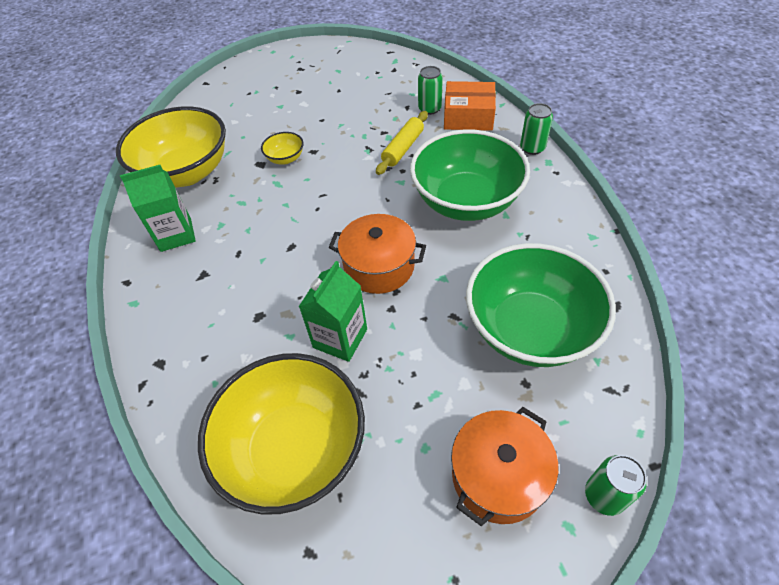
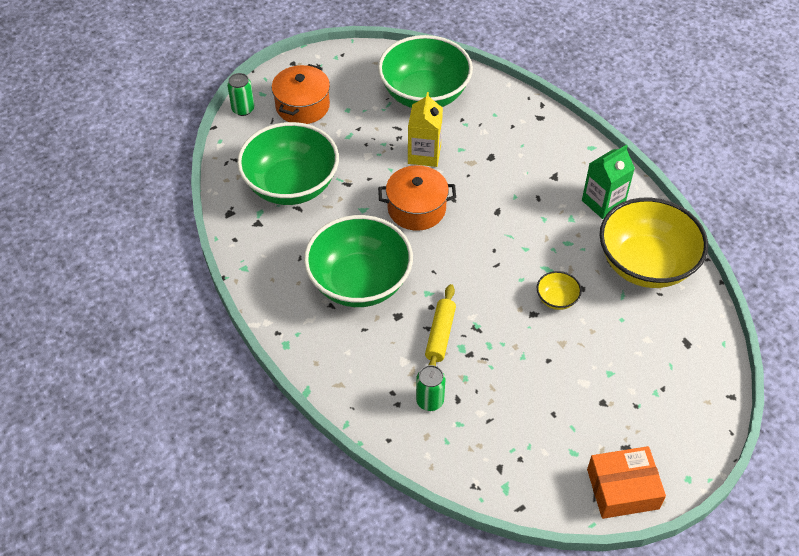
camera: 160 degrees right, 0 degrees up
yellow bowl [198,353,365,515] -> green bowl [378,35,473,108]
green carton [299,261,367,362] -> yellow carton [408,92,443,167]
orange box [444,81,496,131] -> orange box moved to [587,446,666,519]
green can [520,103,553,155] -> none

